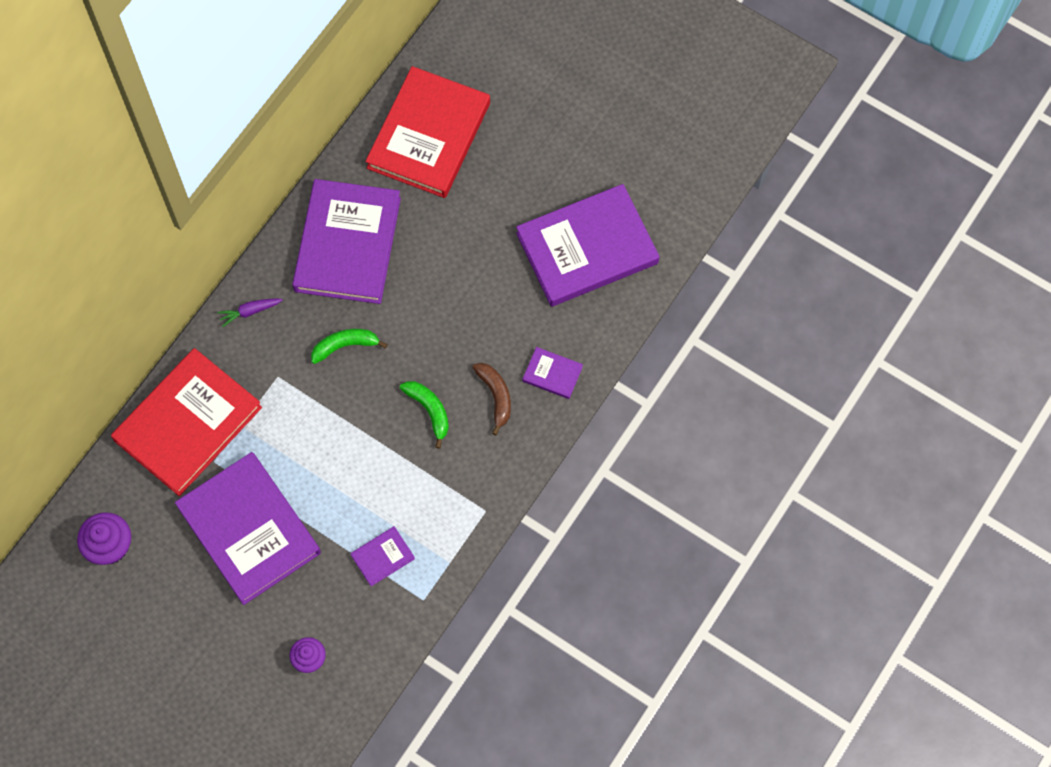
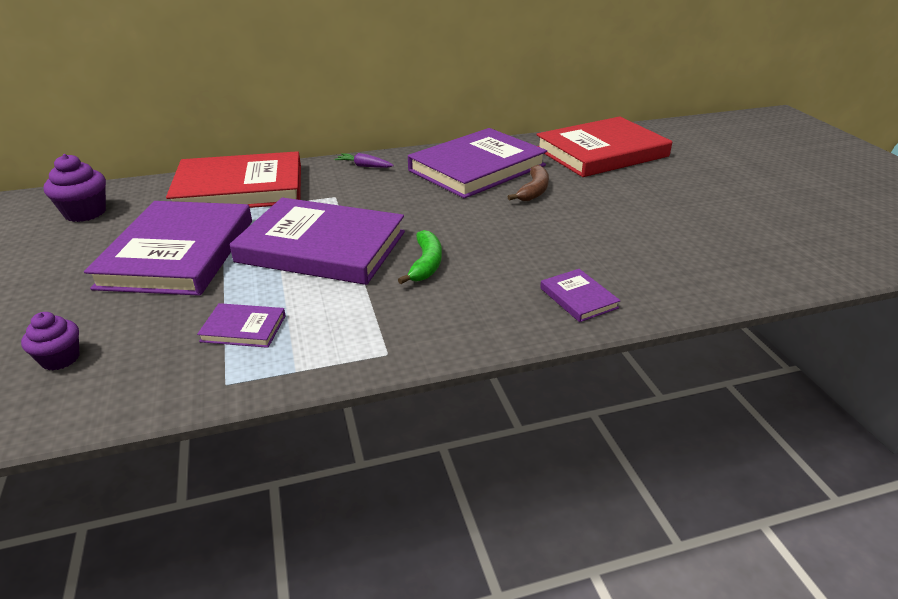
camera: 40 degrees right, 35 degrees down
green banana [311,329,388,364] -> none
brown banana [472,363,511,435] -> brown banana moved to [508,165,549,201]
purple book [516,184,660,307] -> purple book moved to [230,197,405,285]

